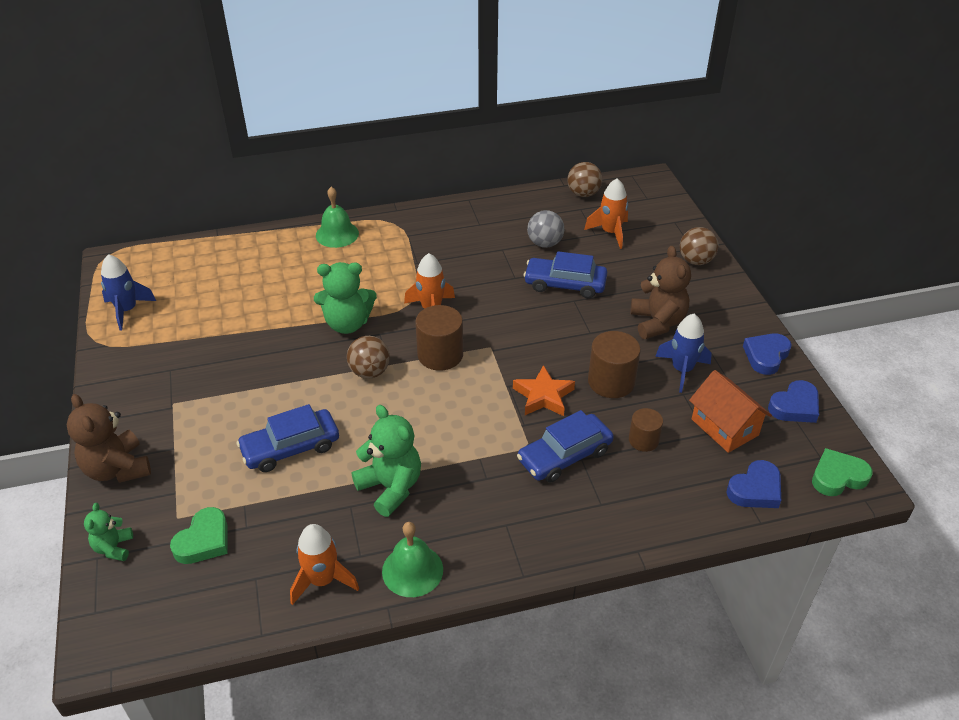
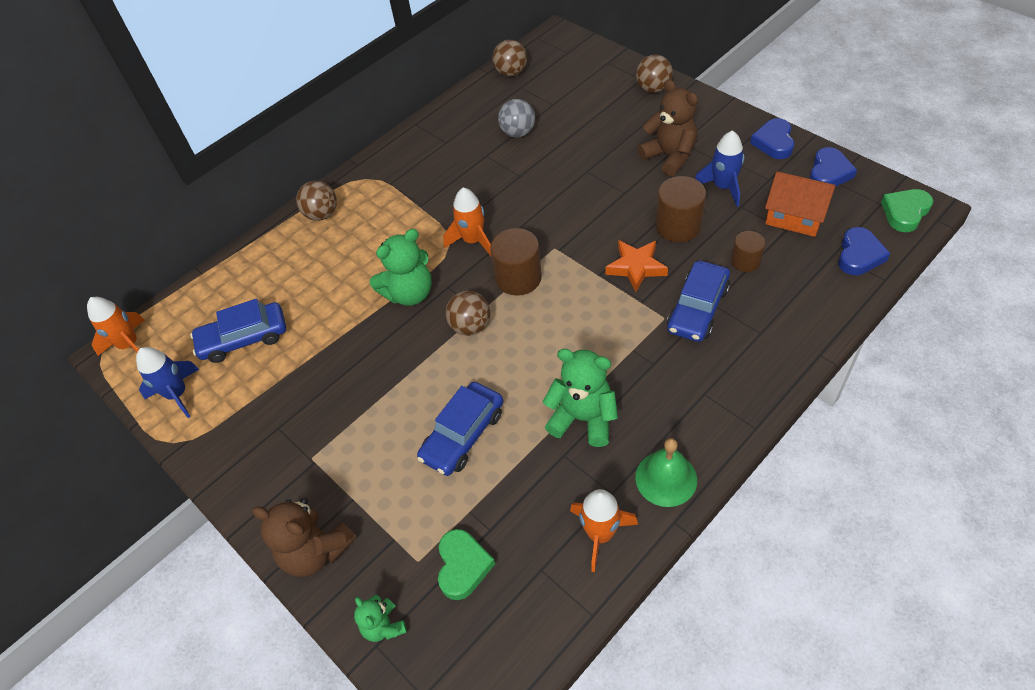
camera: 25 degrees left, 10 degrees up
green bell [316,187,359,248] -> brown ball [296,181,337,221]
blue car [524,251,607,298] -> blue car moved to [190,299,286,363]
orange rocket [584,178,628,249] -> orange rocket moved to [87,297,145,356]

